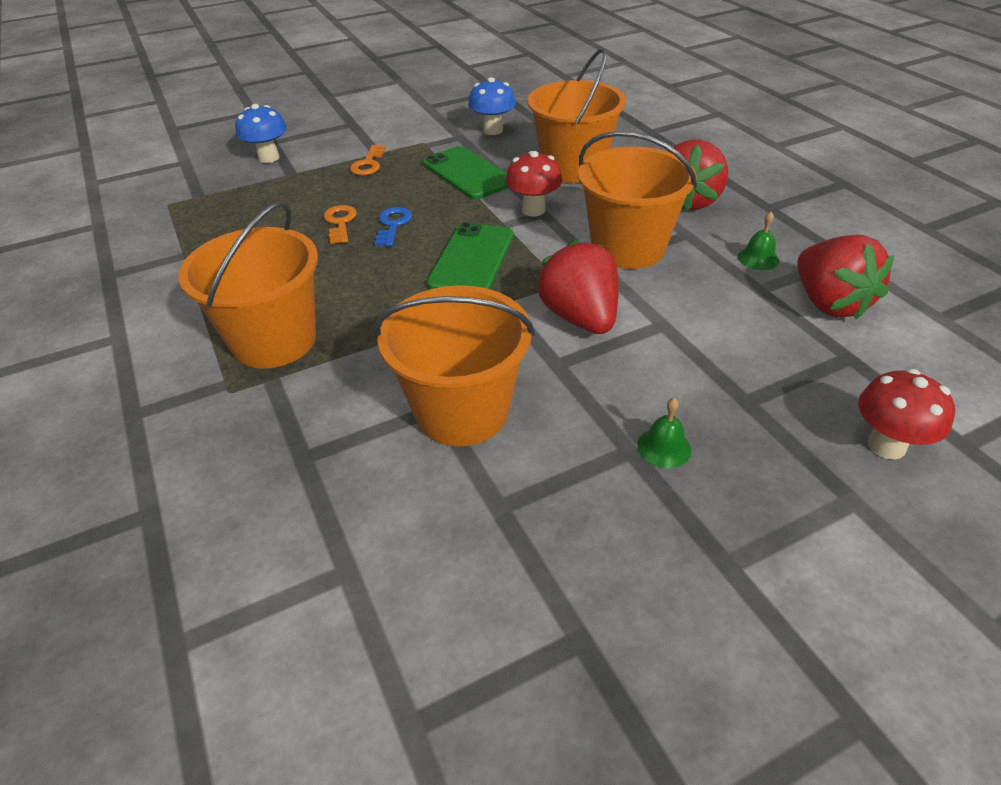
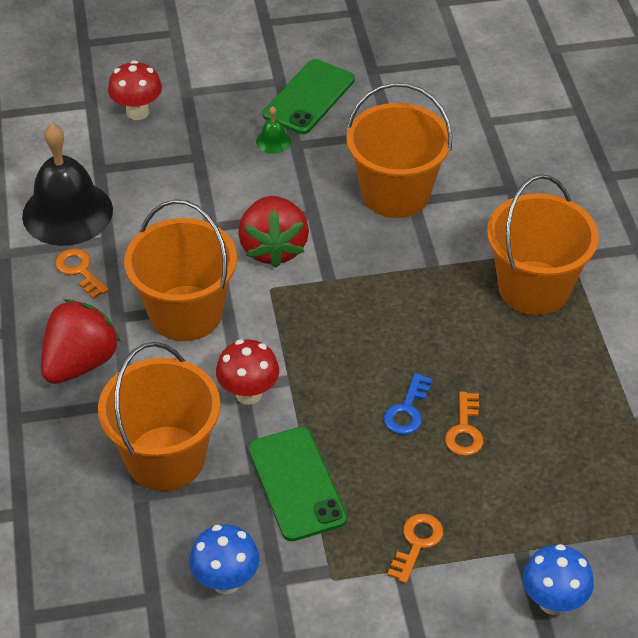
camera: 165 degrees left, 5 degrees up
green phone [427,222,514,289] -> green phone moved to [263,59,355,134]
green bell [738,212,779,270] -> orange key [55,248,109,299]
red strawberry [797,235,894,320] -> black bell [22,124,113,246]

